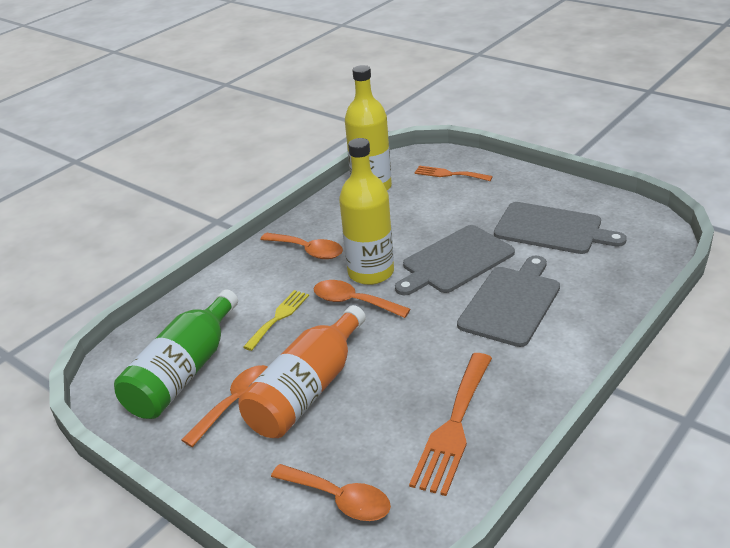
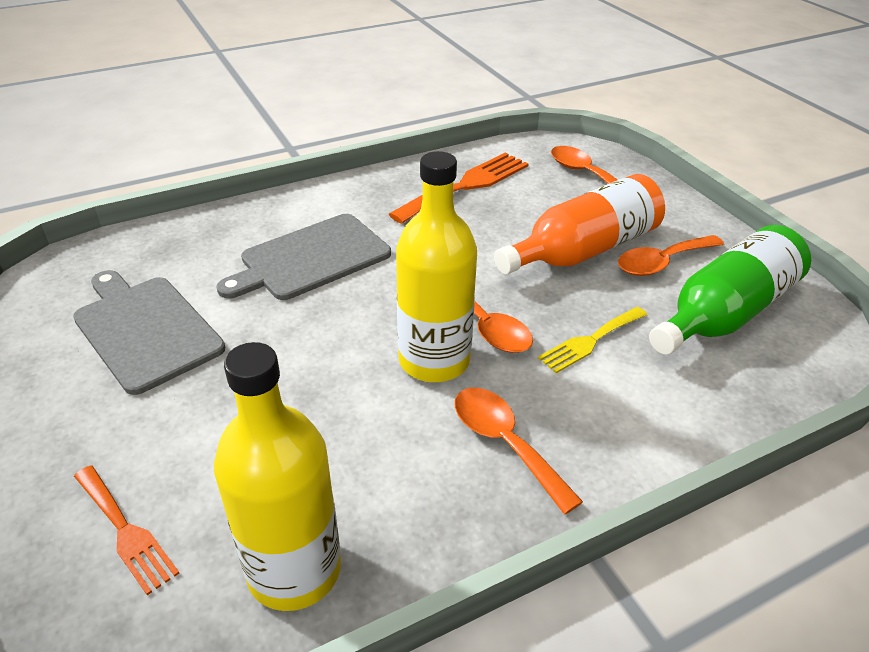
camera: 160 degrees left, 5 degrees up
grey cutting board [395,225,515,295] -> none

